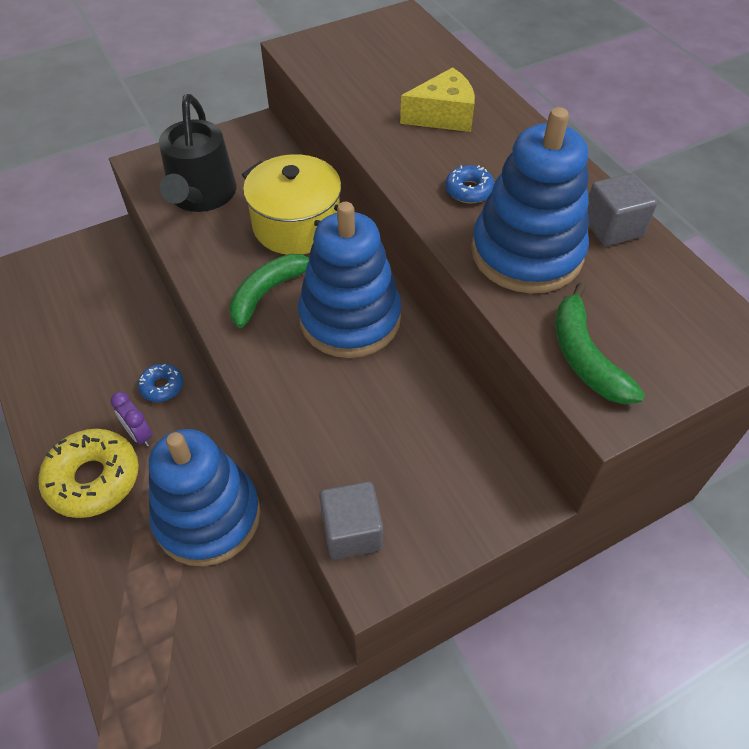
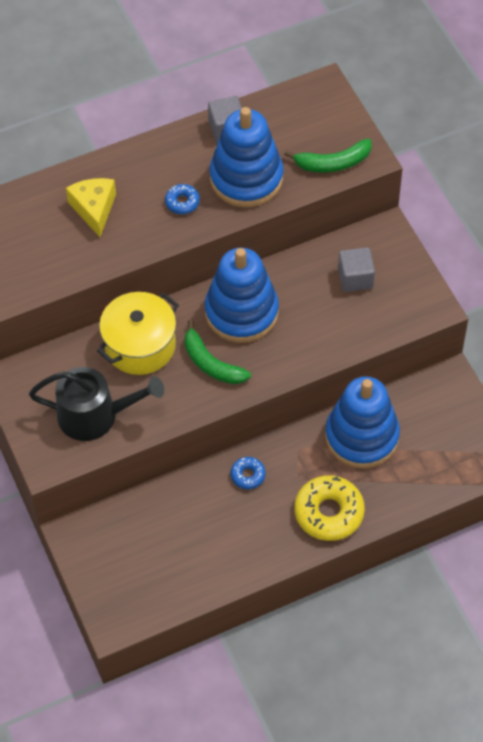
camera: 85 degrees left, 5 degrees up
purple clock [111,392,152,446] -> none
grey cube [319,481,383,560] -> grey cube moved to [338,247,375,292]

